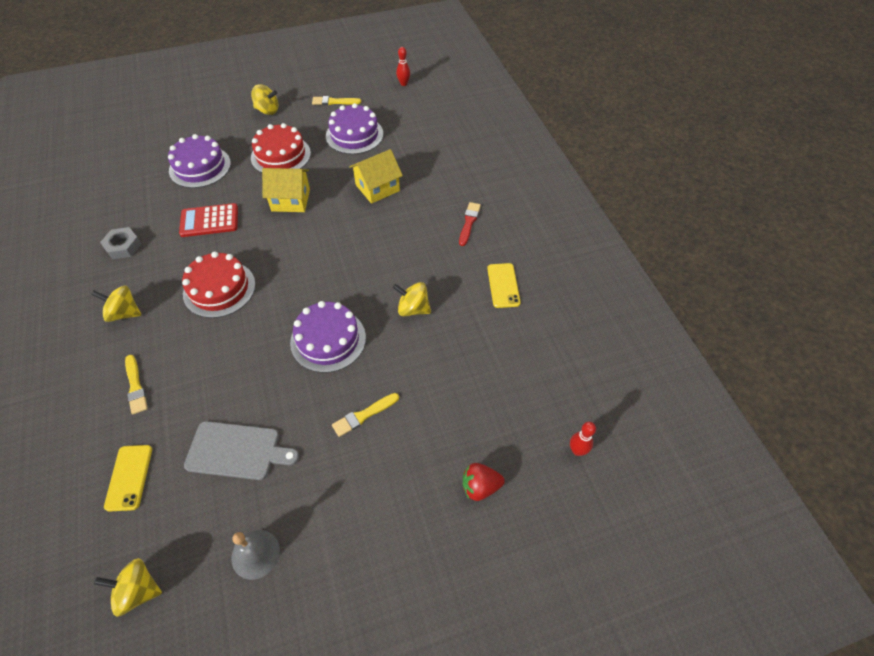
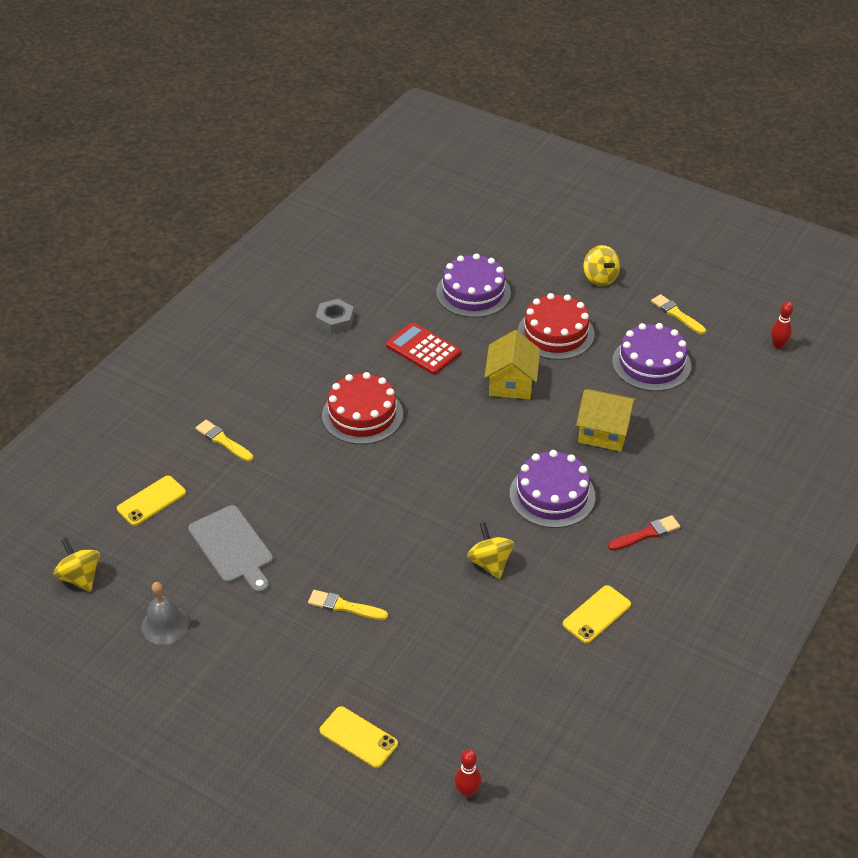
camera: 50 degrees right, 10 degrees down
yellow spinning top [91,286,141,322] -> none
yellow brush [125,355,148,414] -> yellow brush turned 105 degrees clockwise [195,420,253,462]
yellow house [262,168,310,212] -> yellow house turned 45 degrees clockwise [484,330,540,399]
purple cake [290,301,366,373] -> purple cake moved to [510,450,595,528]
red strawberry [463,463,505,501] -> yellow phone [319,706,398,768]

